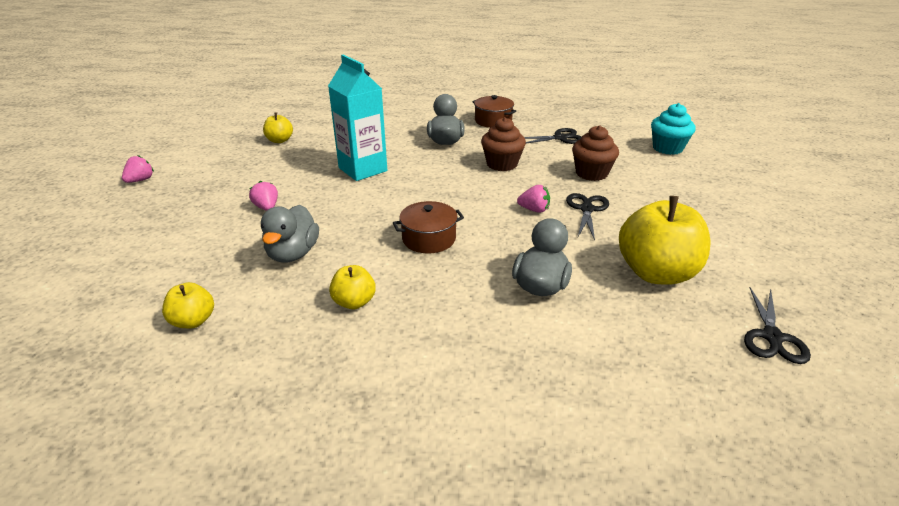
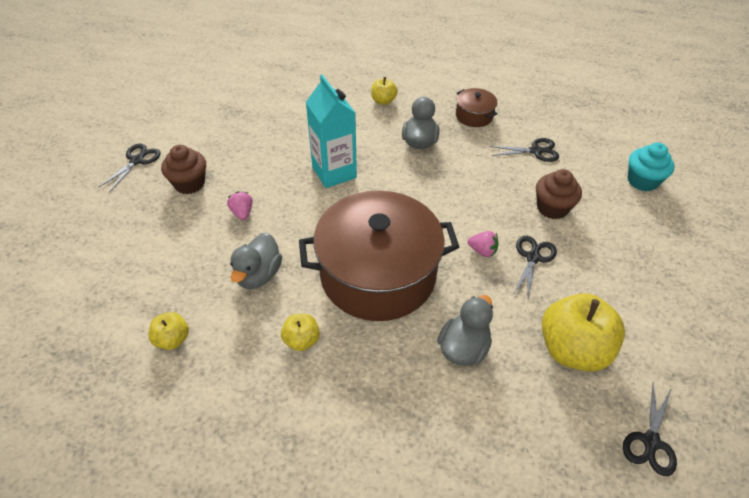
camera: 10 degrees right, 15 degrees up
pink strawberry [122,155,154,183] -> black scissors [99,144,161,192]
yellow apple [263,112,293,143] -> yellow apple moved to [371,77,398,105]
brown pot [393,201,464,253] -> brown pot [299,191,459,321], size x2.38
brown cupcake [481,117,526,171] -> brown cupcake moved to [161,145,206,194]

